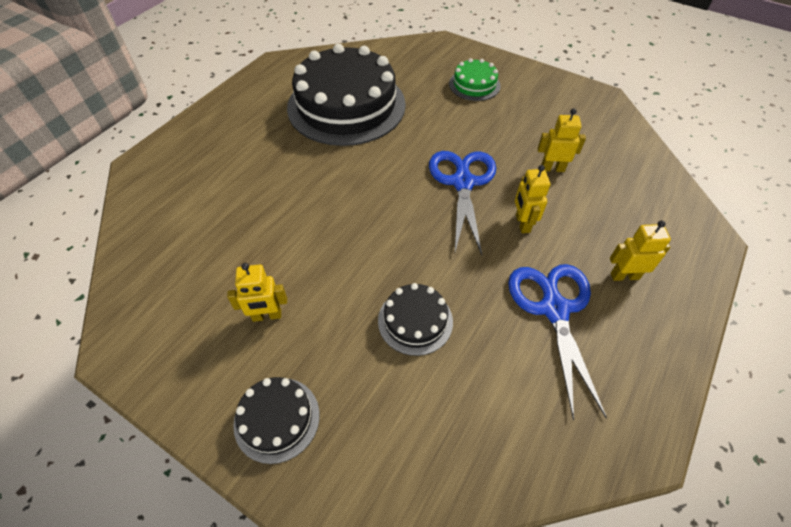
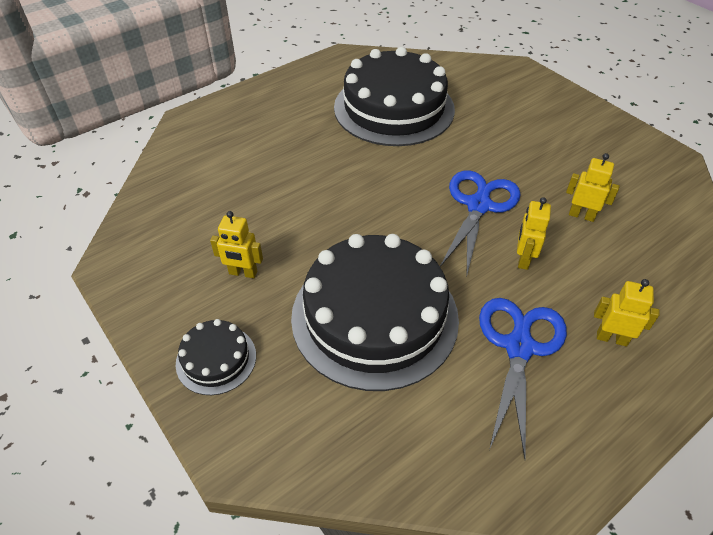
camera: 20 degrees right, 5 degrees down
black cake [378,283,453,356] -> black cake [291,234,459,391], size x2.21
green cake [449,58,501,101] -> none

